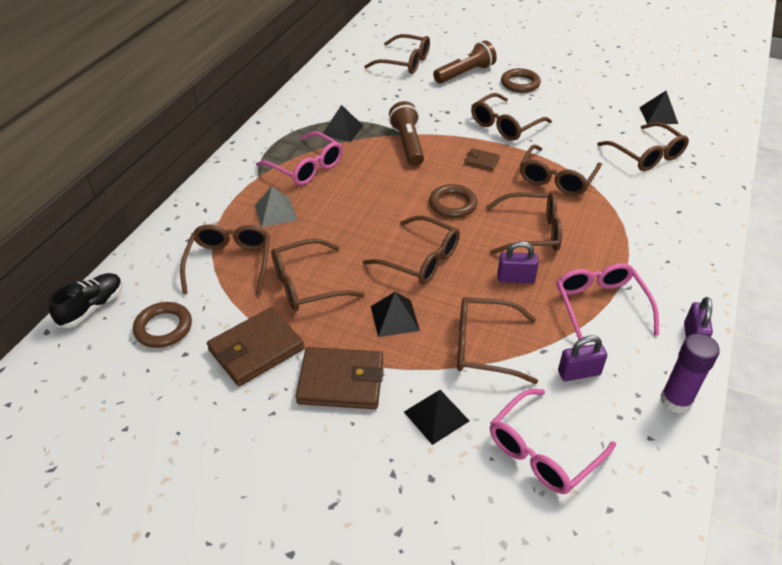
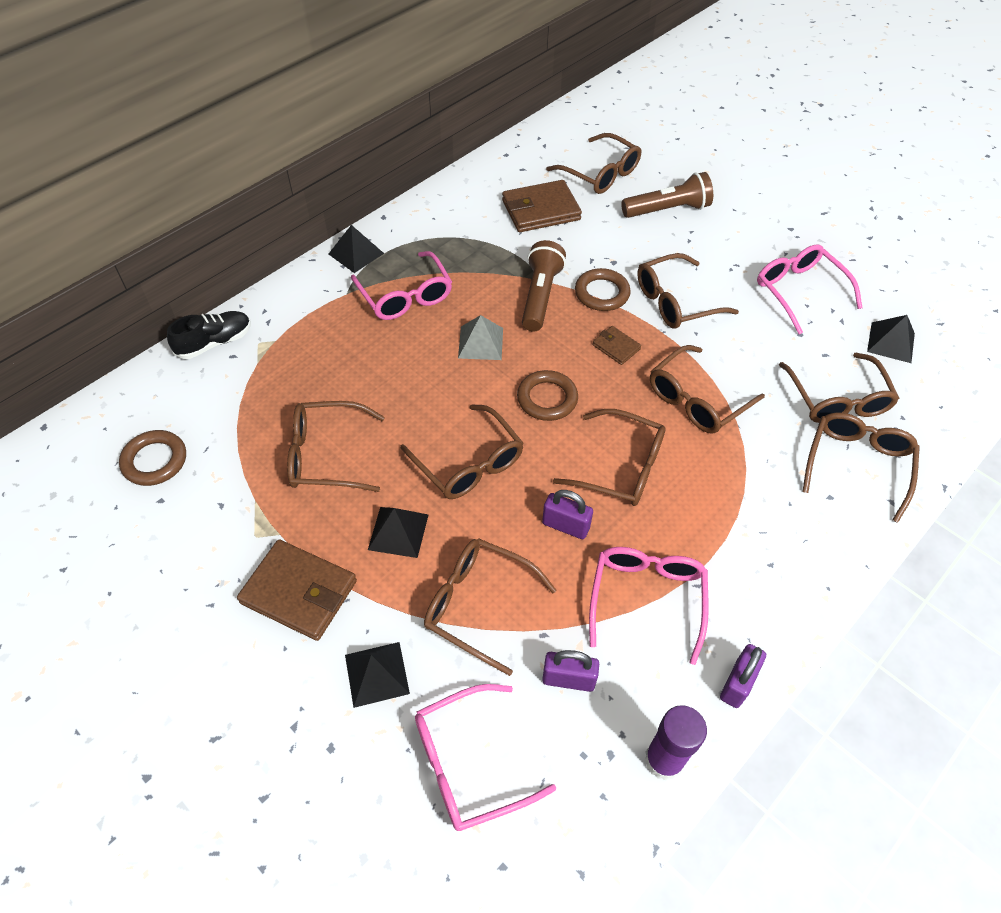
camera: 20 degrees right, 10 degrees up
black shoe [49,273,123,328] -> black shoe moved to [167,311,251,359]
brown glasses [180,225,270,295] -> brown glasses moved to [802,412,920,523]
brown wallet [207,307,304,387] -> brown wallet moved to [502,180,582,232]
grey pyramid [255,186,298,227] -> grey pyramid moved to [458,315,503,360]
black pyramid [323,105,364,142] -> black pyramid moved to [329,225,384,273]
brown ring [501,68,541,93] -> brown ring moved to [575,268,631,311]
none -> pink glasses [757,245,862,334]

